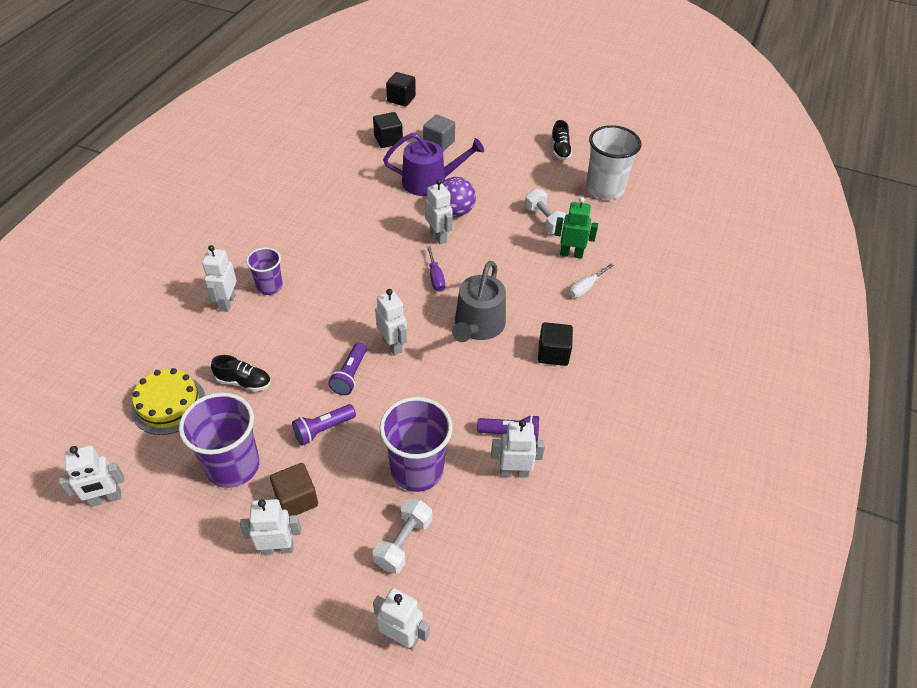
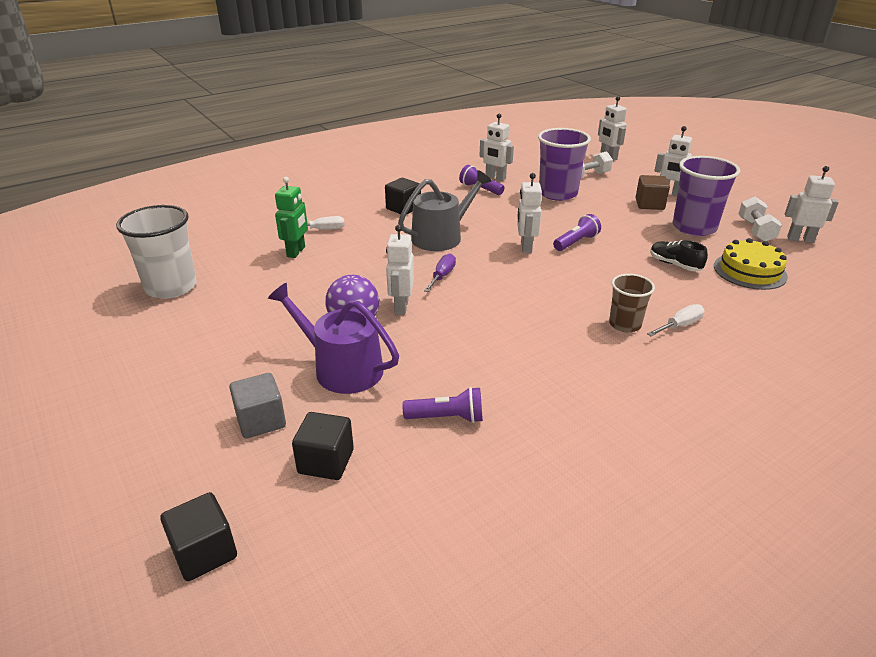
camera: 145 degrees left, 15 degrees down
white robot [202,245,237,312] -> white screwdriver [647,304,705,336]
purple cup [246,247,283,295] -> brown cup [609,274,655,332]
purple flashlight [292,404,356,445] -> purple flashlight moved to [403,387,483,423]
white dumbbell [525,189,566,234] -> white dumbbell moved to [738,197,782,242]
black shoe [551,120,572,160] -> none
green robot [555,197,598,259] -> green robot turned 120 degrees counterclockwise [275,177,308,258]

